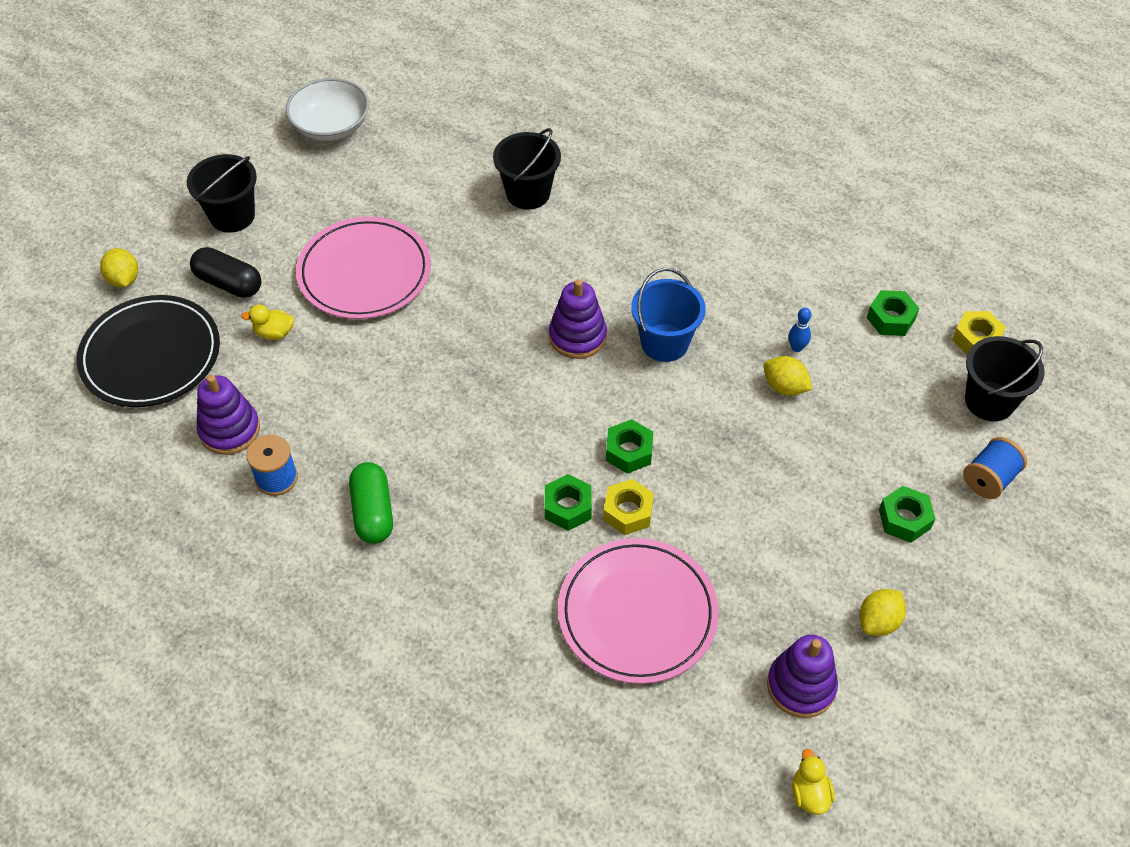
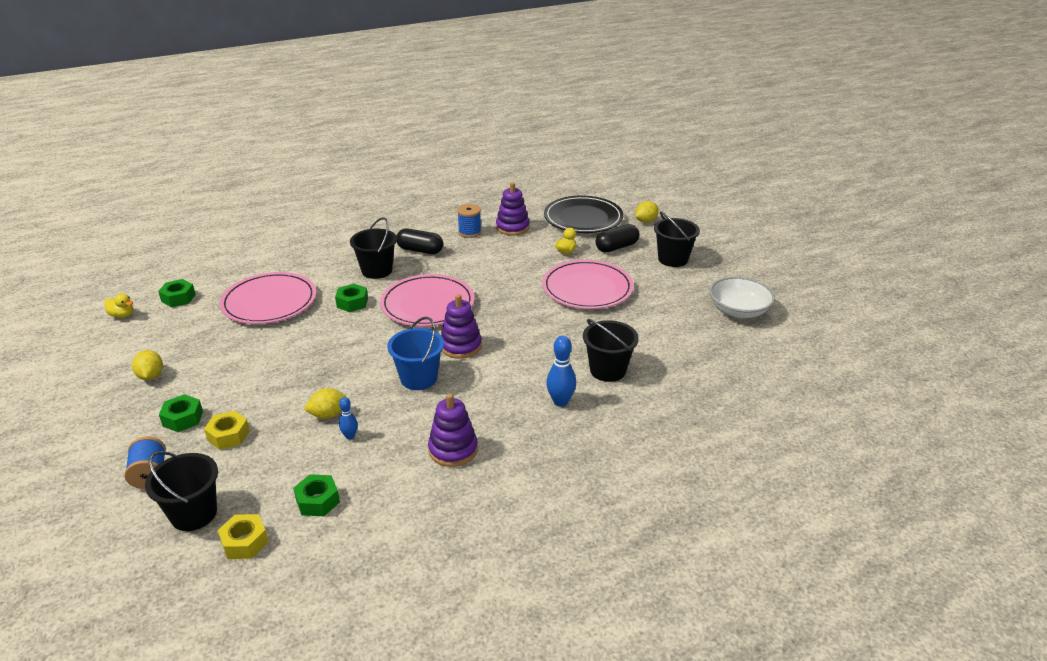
camera: 120 degrees right, 20 degrees down
yellow lemon [100,248,138,287] -> yellow lemon turned 45 degrees counterclockwise [635,201,659,223]
green capsule [349,462,393,544] -> black capsule [396,229,443,254]
yellow nut [603,479,654,535] -> yellow nut moved to [204,411,250,450]
green nut [606,419,653,474] -> green nut moved to [158,279,196,307]
purple stacking toy [767,635,838,718] -> purple stacking toy moved to [428,393,478,467]
none -> black bucket [350,217,397,279]
none -> pink plate [380,274,474,327]
none -> blue bowling pin [546,336,576,407]

